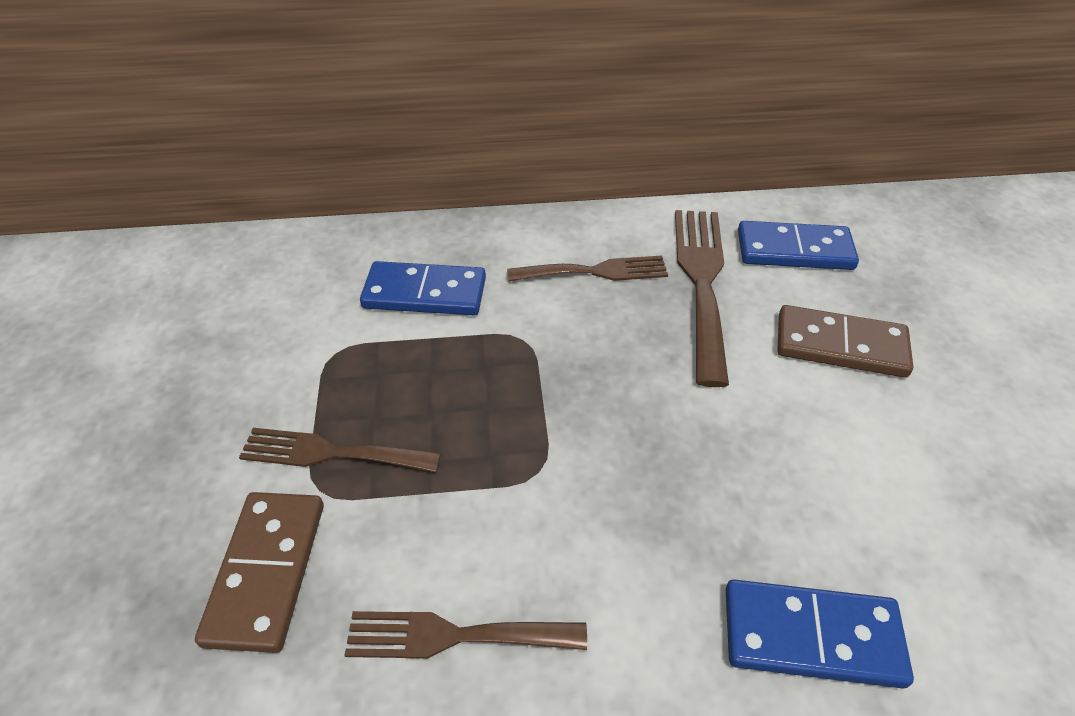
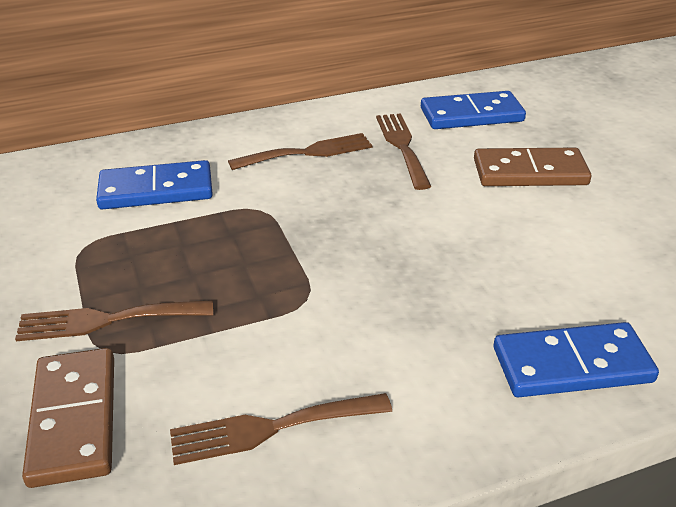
camera: 15 degrees left, 10 degrees down
brown fork [675,210,729,387] -> brown fork [376,113,431,190], size x0.65

